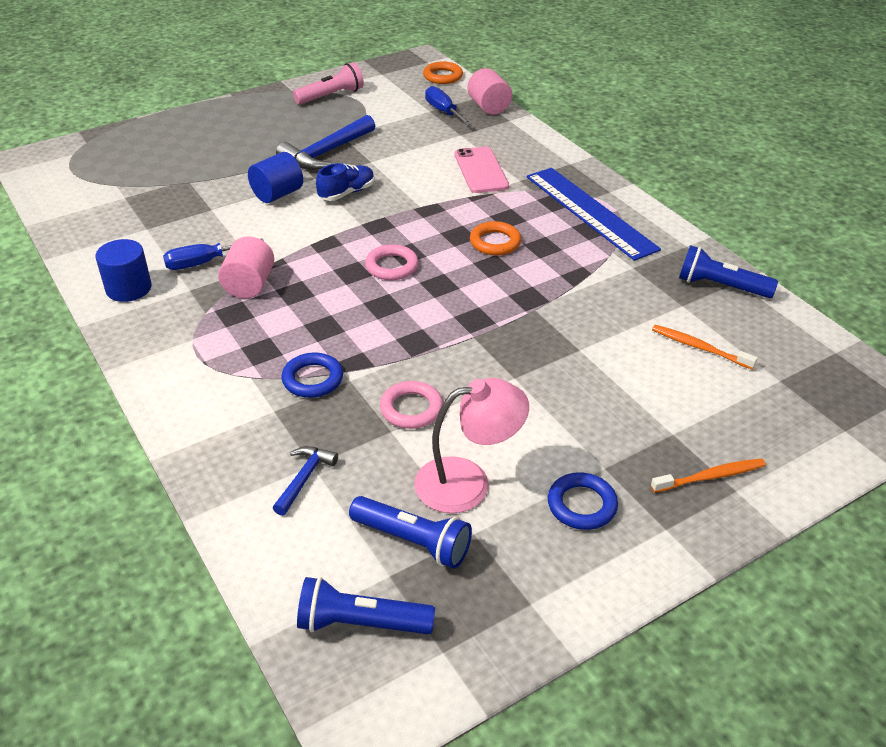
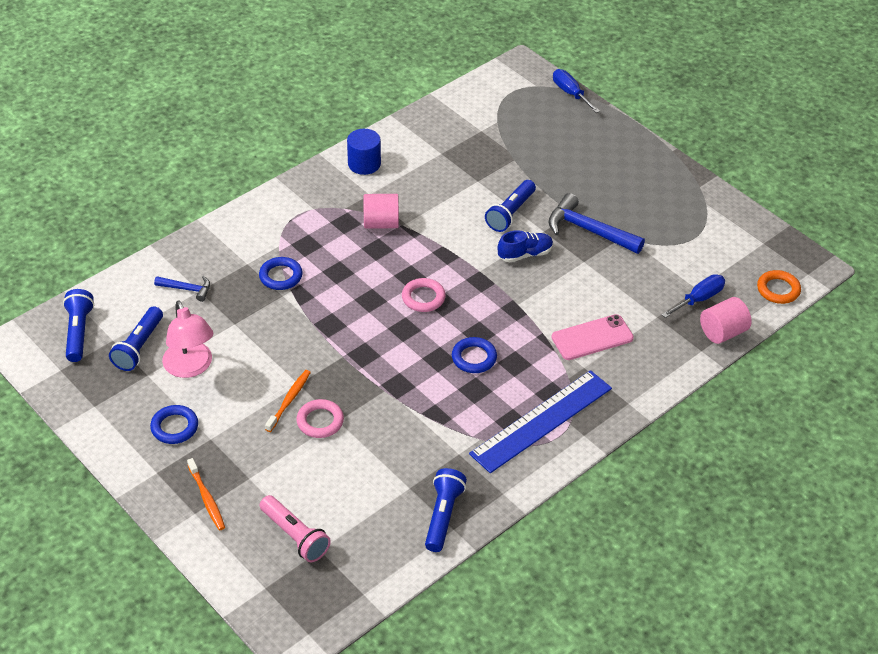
camera: 80 degrees right, 5 degrees up
blue screwdriver [163,238,264,270] -> blue screwdriver moved to [553,69,600,113]
blue cylinder [248,152,303,203] -> blue flashlight [485,180,536,232]
pink flashlight [293,62,364,105] -> pink flashlight moved to [260,495,331,562]
blue shoe [316,163,375,201] -> blue shoe turned 60 degrees counterclockwise [498,230,553,262]
pink ring [380,381,443,429] -> pink ring moved to [296,399,344,438]
orange ring [470,221,521,255] -> blue ring [452,337,497,373]
orange toothbrush [652,325,758,370] -> orange toothbrush moved to [265,370,311,432]

